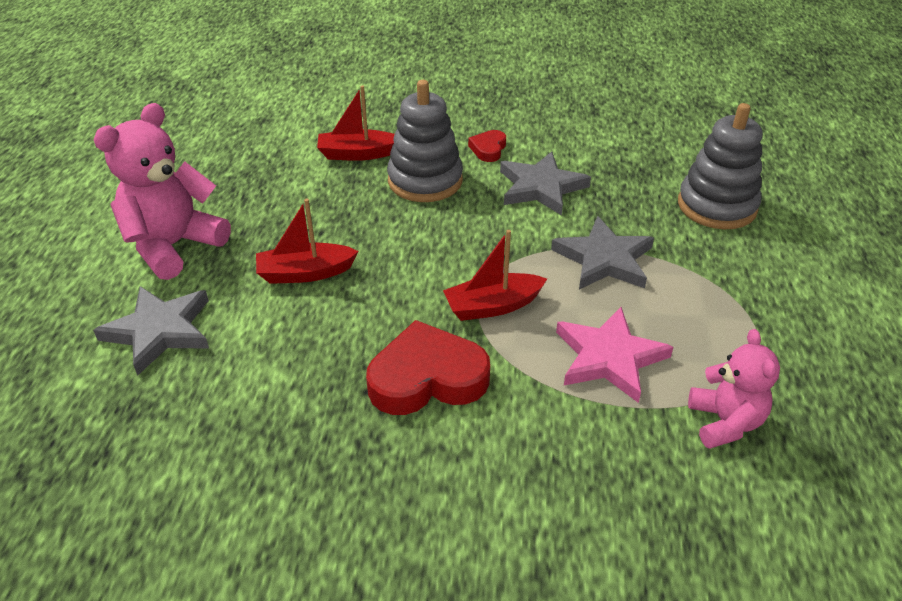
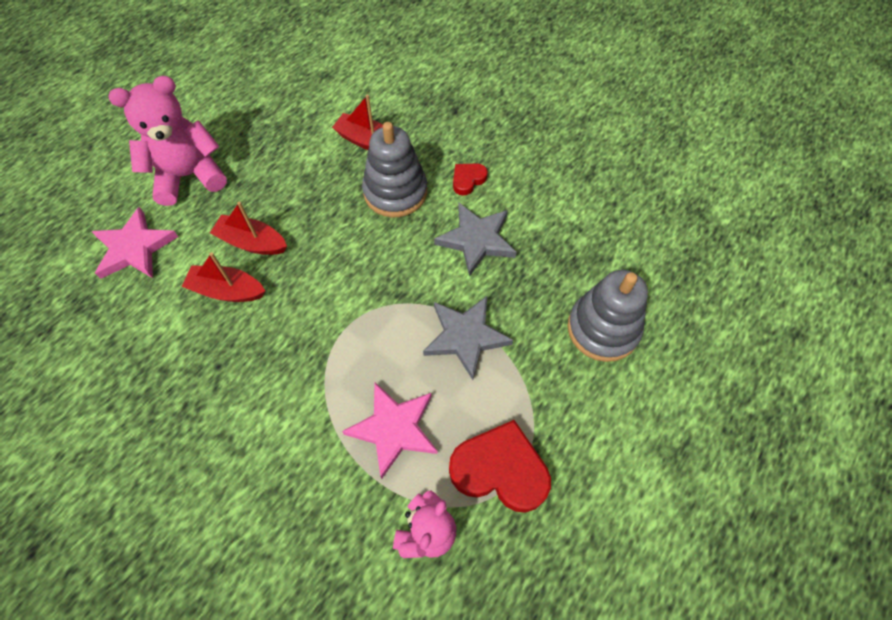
camera: 30 degrees right, 20 degrees up
grey star [93,286,209,376] -> pink star [91,207,178,279]
red heart [366,320,490,415] -> red heart moved to [449,420,551,513]
red boat [443,230,547,321] -> red boat moved to [181,252,265,302]

